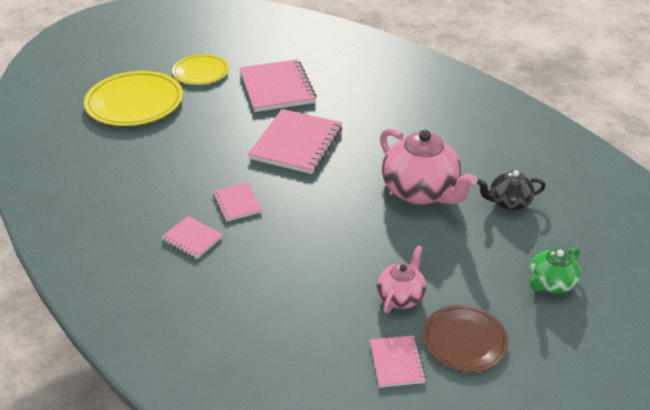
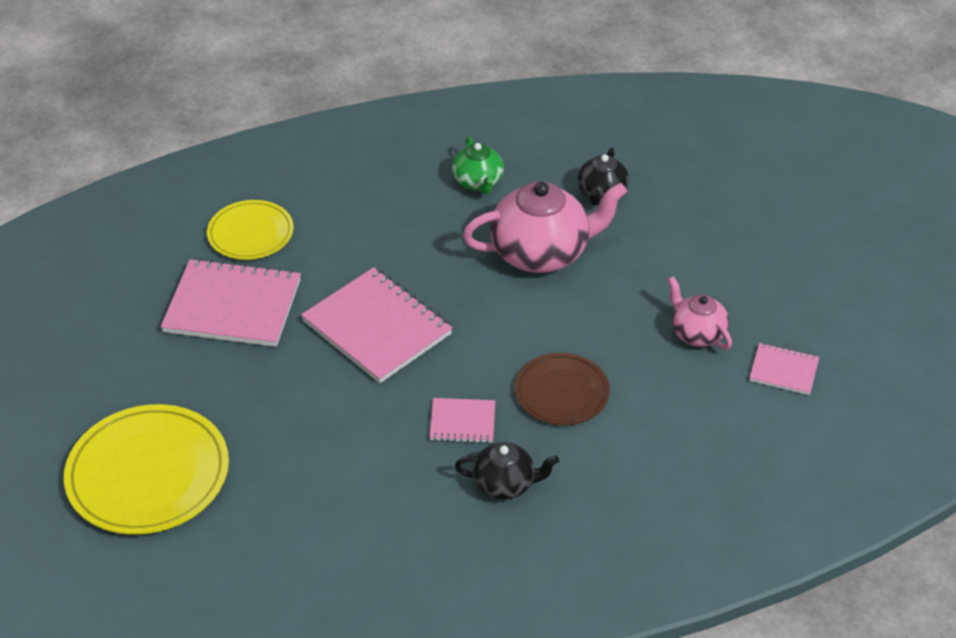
camera: 65 degrees left, 5 degrees up
pink notebook [161,216,223,259] -> black teapot [455,442,559,500]
yellow plate [172,54,229,85] -> yellow plate moved to [207,200,294,260]
brown plate [423,305,508,372] -> brown plate moved to [515,353,610,425]
green teapot [530,247,580,293] -> green teapot moved to [452,136,504,194]

